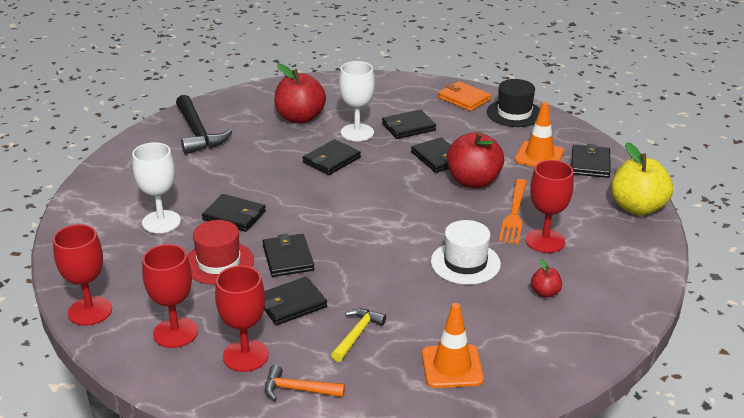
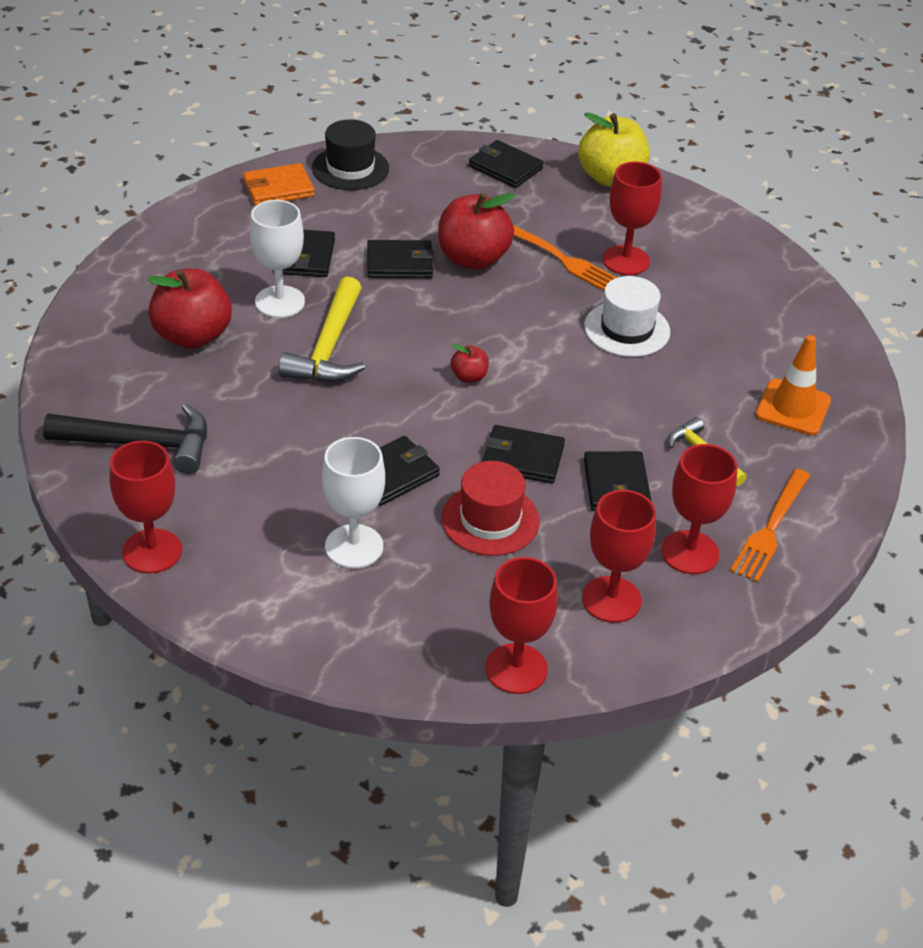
camera: 65 degrees left, 10 degrees up
orange hammer [265,365,345,401] -> orange fork [730,469,810,582]
black wallet [303,139,361,175] -> yellow hammer [279,276,365,382]
orange traffic cone [515,102,564,167] -> none
red apple [531,259,562,297] -> red apple moved to [451,343,489,383]
none -> red goblet [109,441,182,573]

